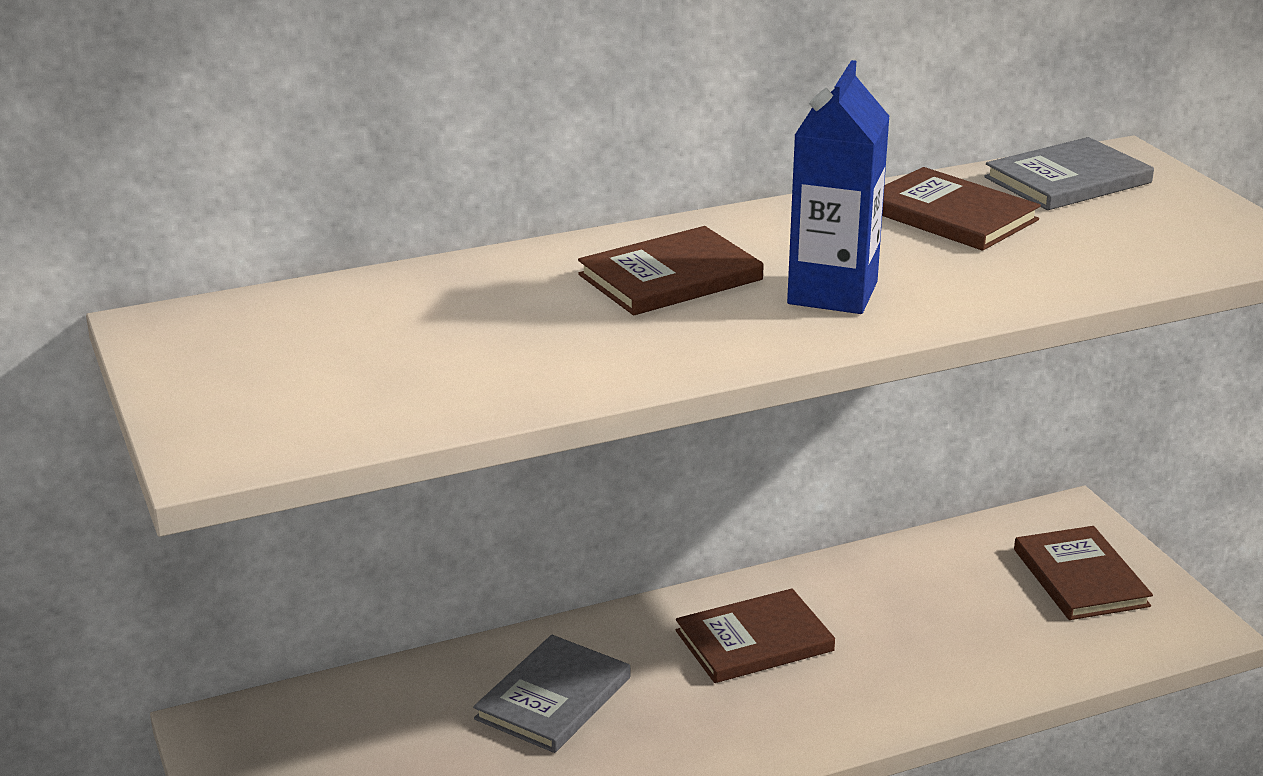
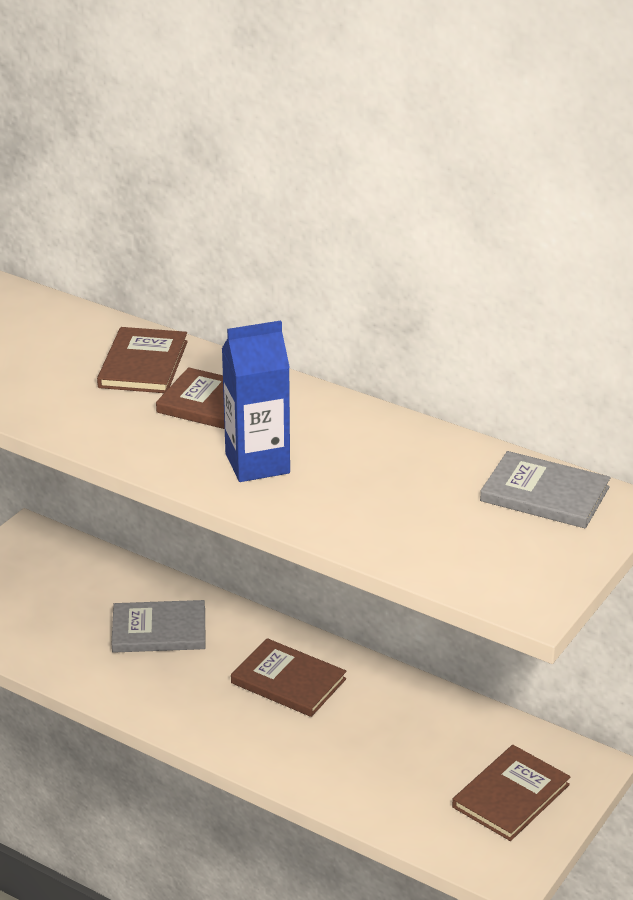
camera: 55 degrees right, 5 degrees up
brown book [882,167,1041,251] -> brown book moved to [97,327,188,393]

